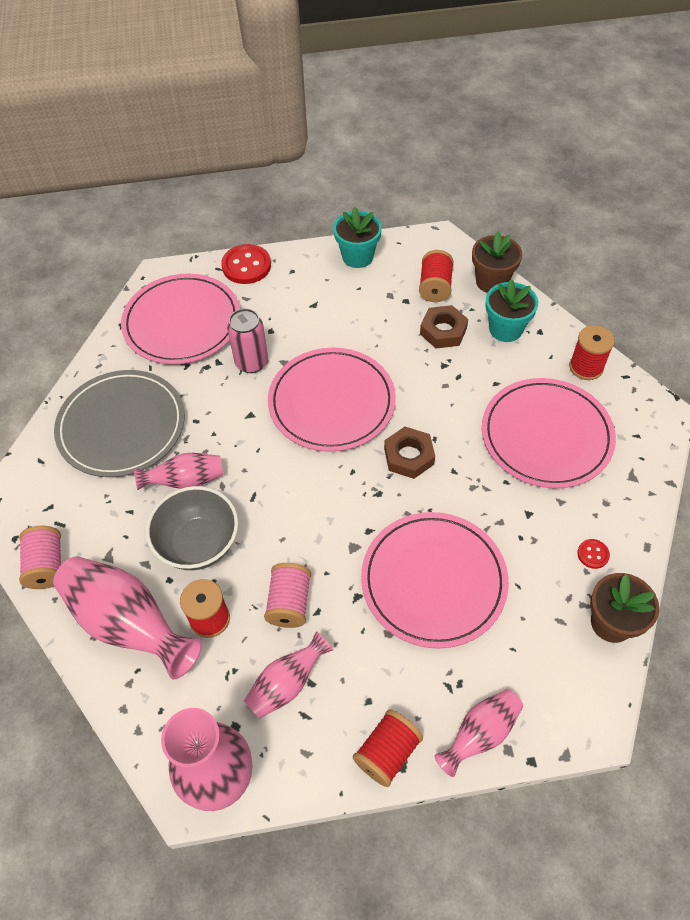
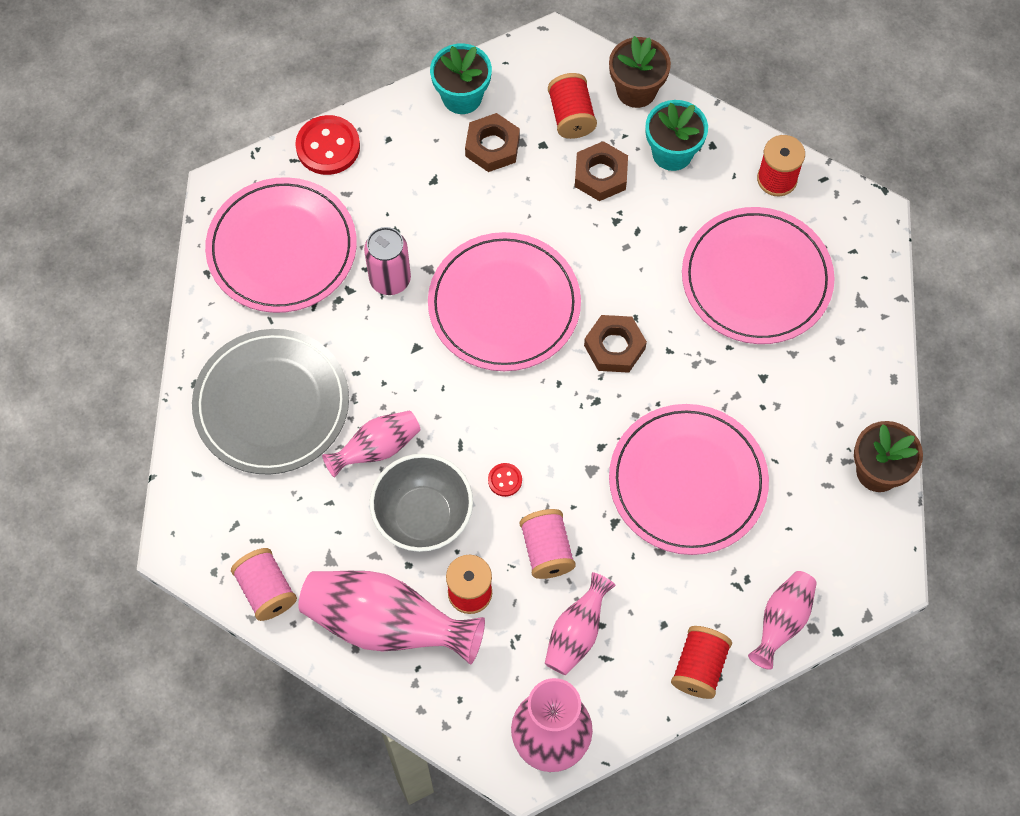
camera: 20 degrees left, 10 degrees up
red button [577,539,610,569] -> red button moved to [488,463,522,497]
none -> brown nut [465,113,520,172]

